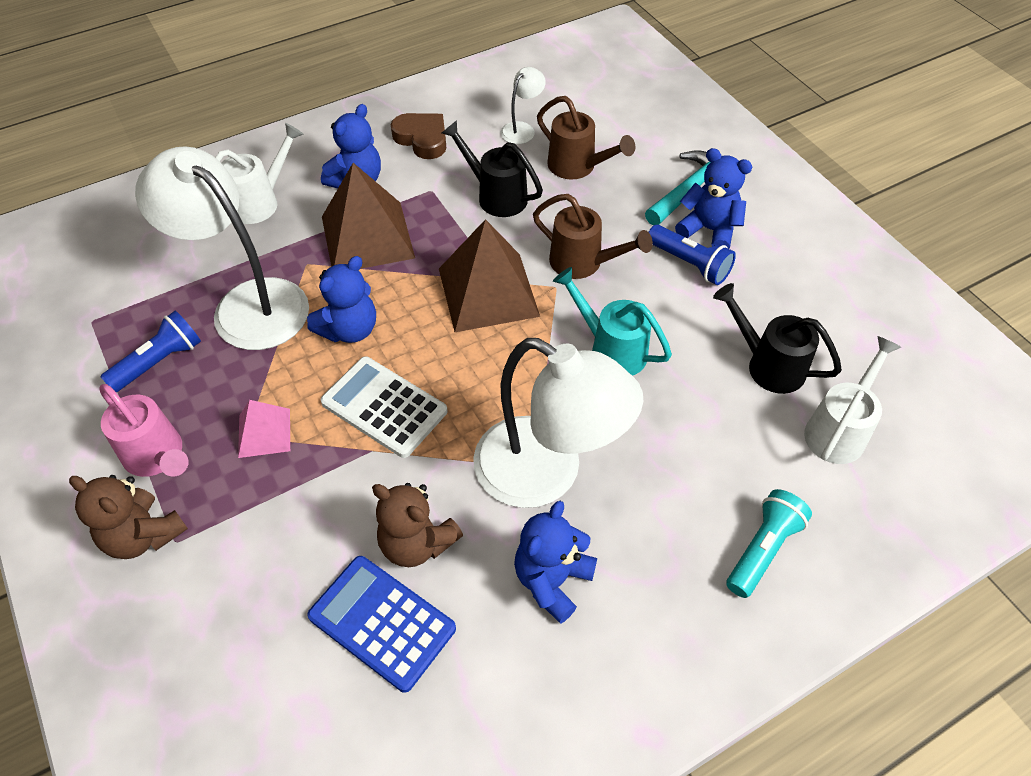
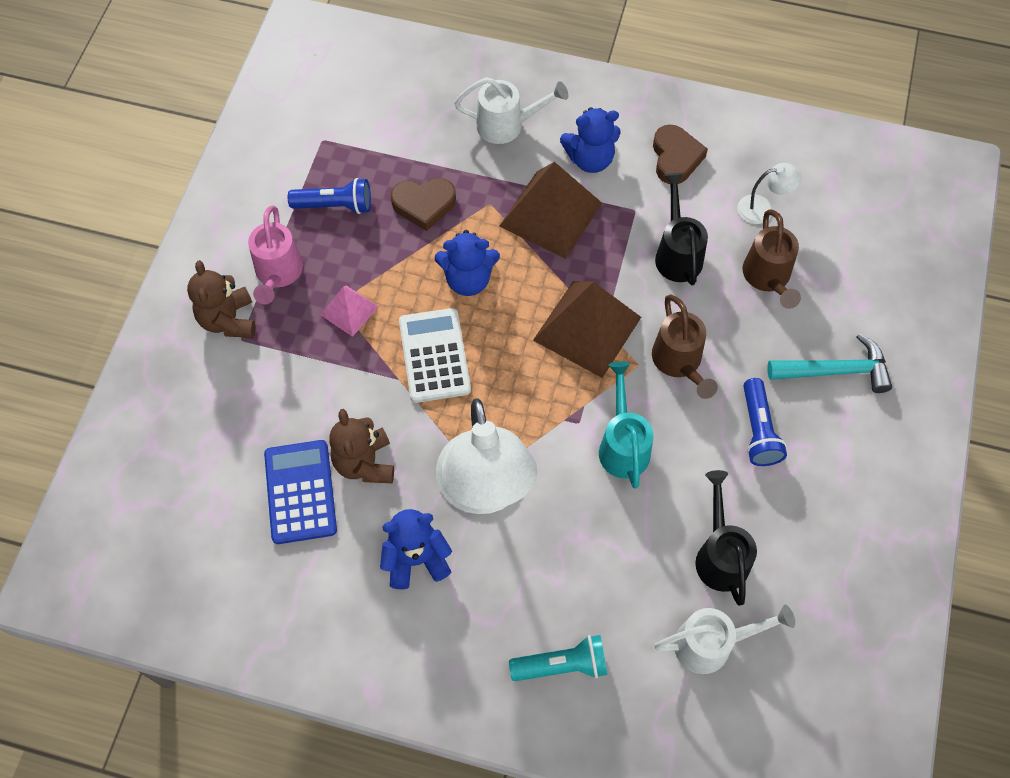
camera: 45 degrees right, 10 degrees up
white lamp [135,146,309,350] -> brown heart [391,178,456,231]
blue teddy bear [675,148,753,249] -> none

